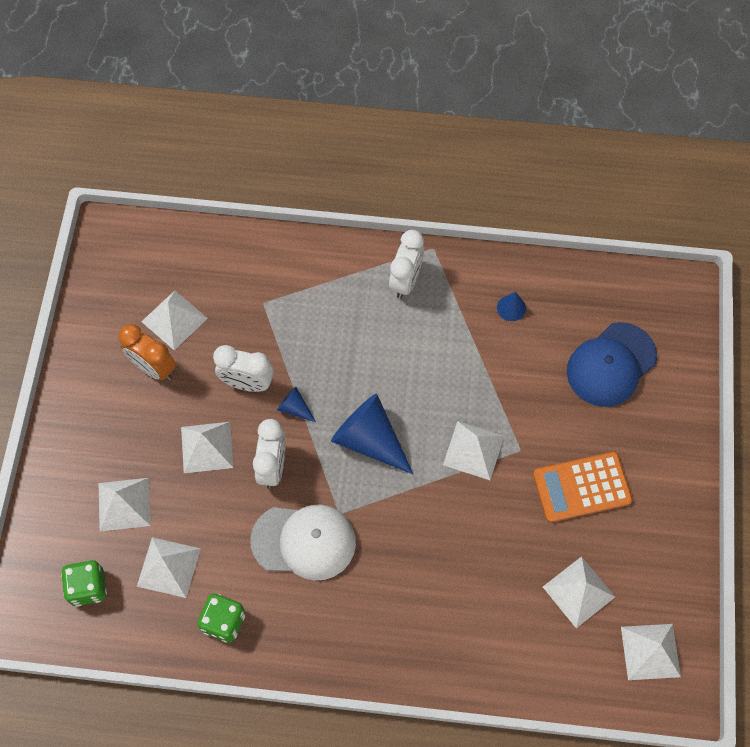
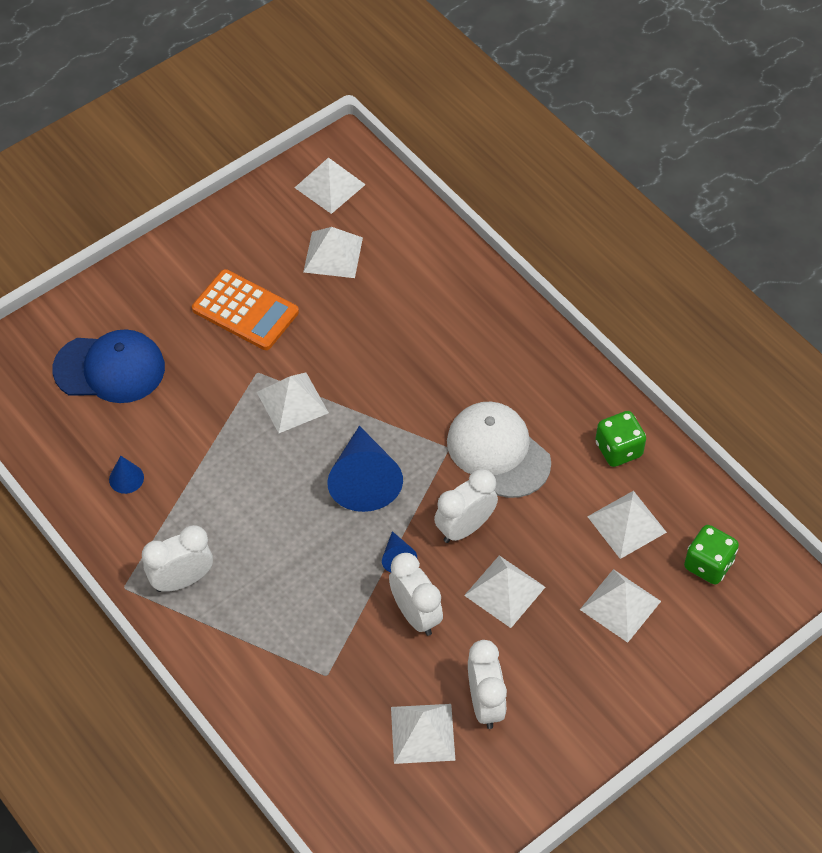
camera: 135 degrees left, 10 degrees down
orange clock [119,324,176,380] -> white clock [468,640,507,729]

